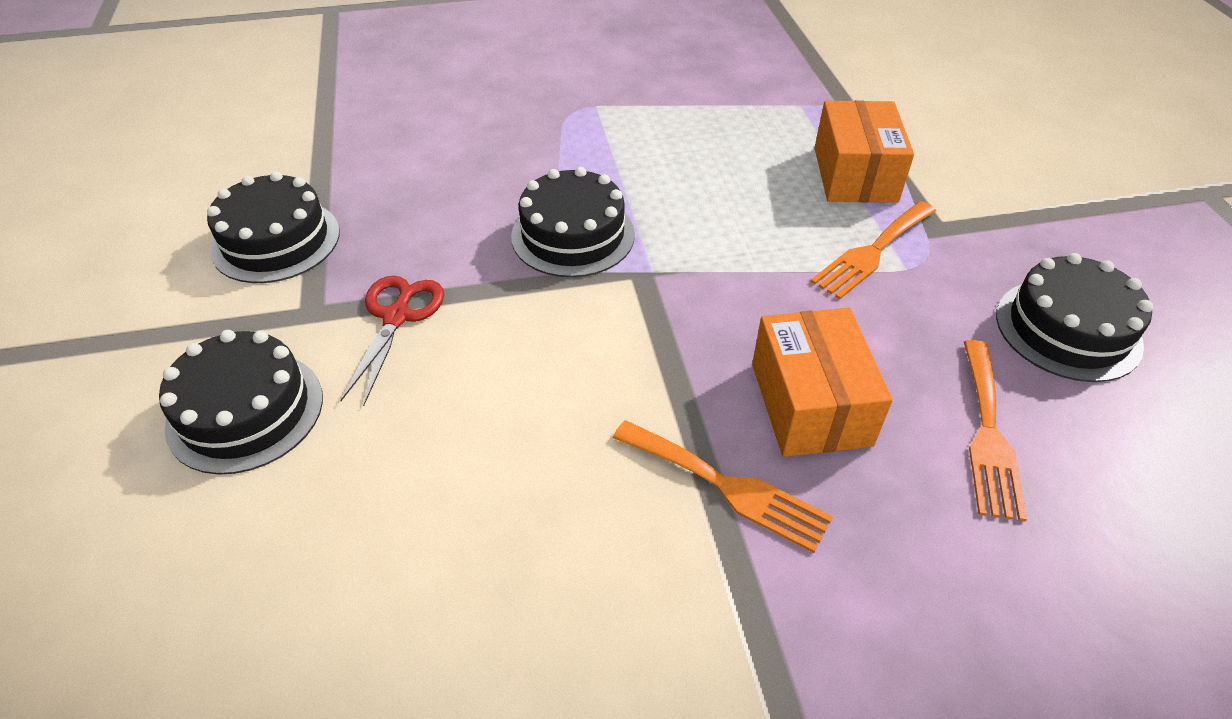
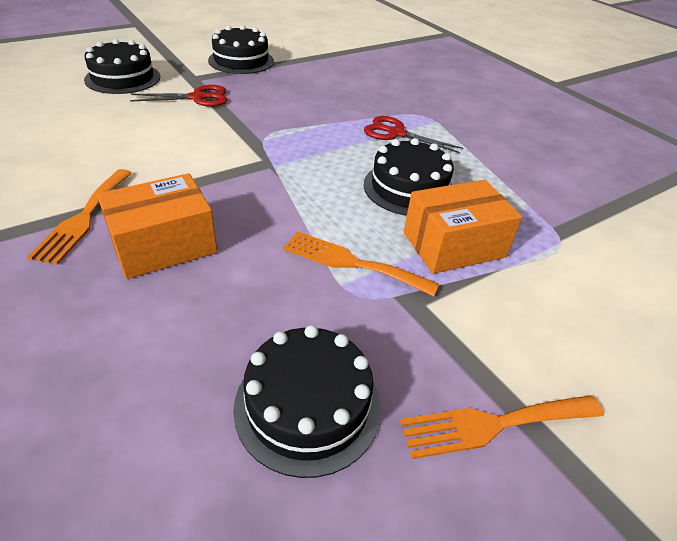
camera: 65 degrees right, 5 degrees down
black cake [511,167,635,277] -> black cake moved to [364,138,454,216]
orange fork [964,340,1027,522] -> orange fork moved to [400,395,604,459]
none -> red scissors [364,116,463,153]

